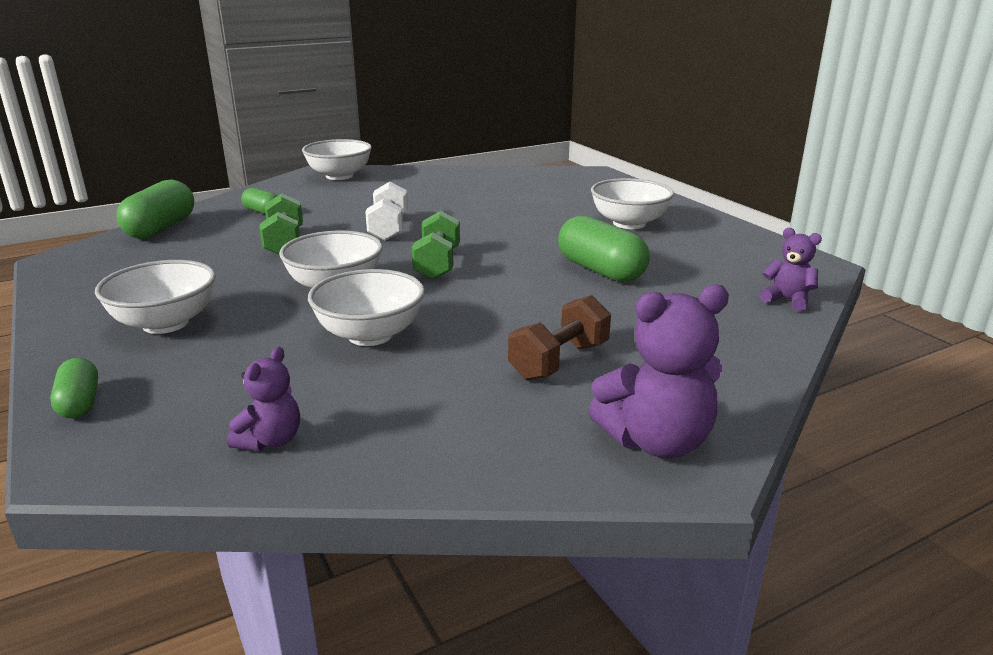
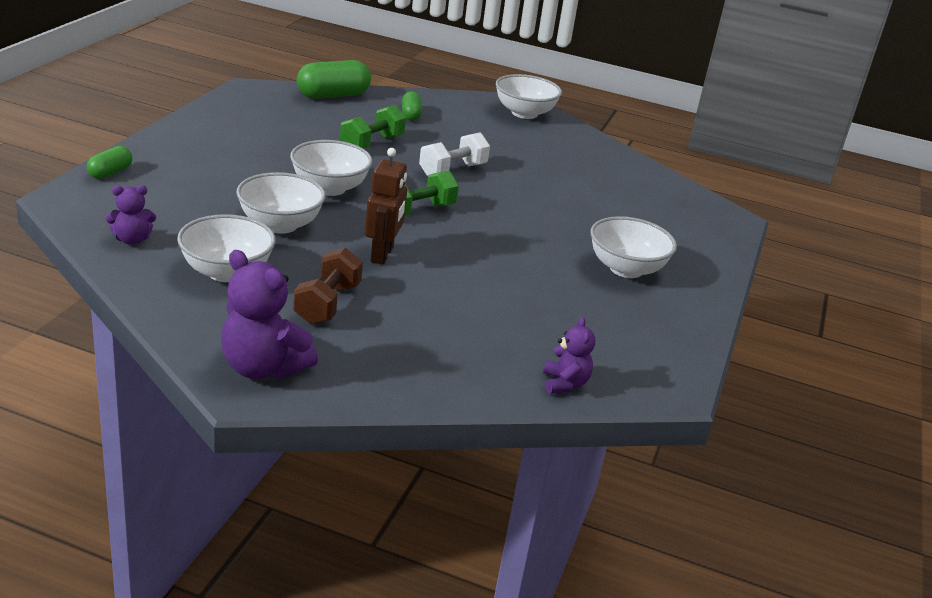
camera: 45 degrees right, 5 degrees up
white bowl [95,260,216,334] -> white bowl moved to [177,214,276,282]
brown dumbbell [508,295,611,381] -> brown dumbbell turned 75 degrees counterclockwise [293,247,363,325]
green capsule [558,216,650,282] -> none
none -> brown robot [365,148,407,265]

